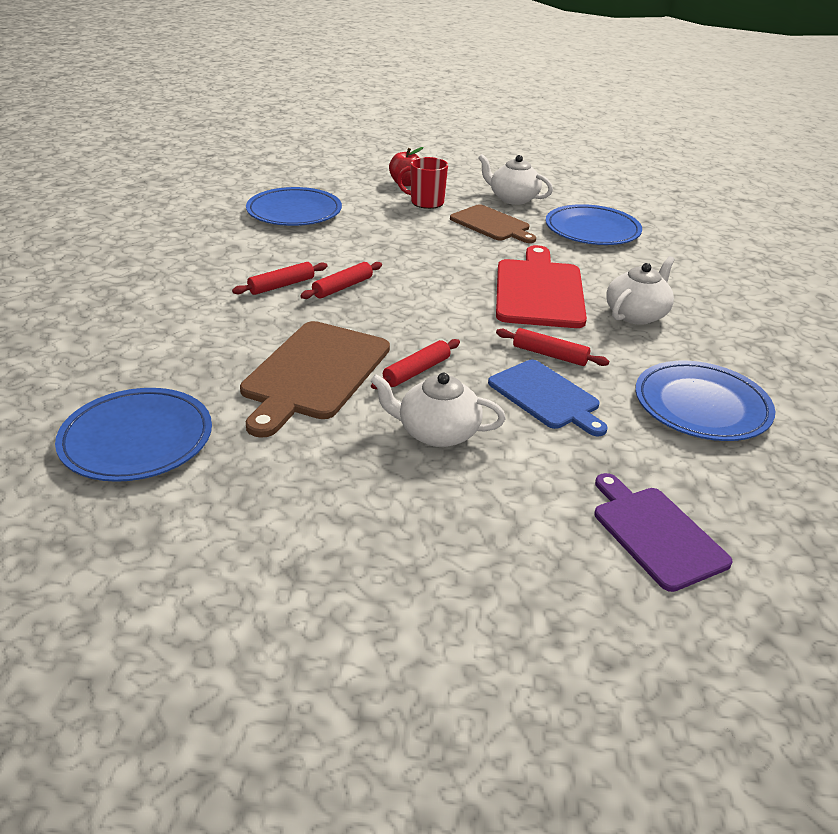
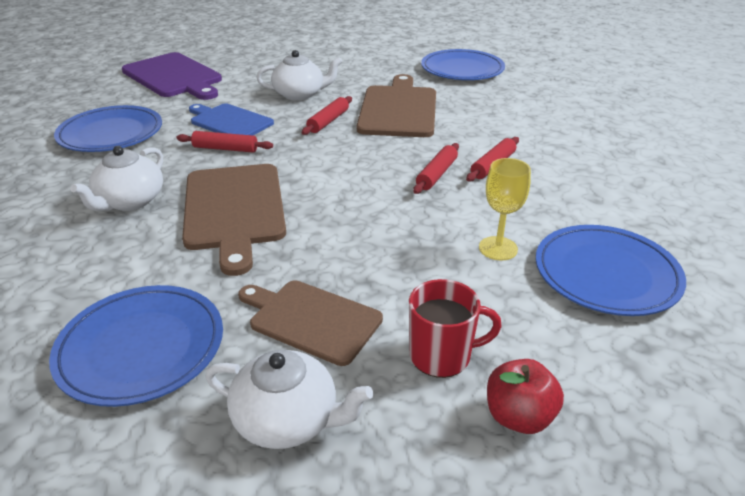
camera: 165 degrees right, 0 degrees up
red cutting board [496,245,587,328] -> brown cutting board [182,164,286,276]
purple cutting board [594,473,733,592] -> purple cutting board [122,52,222,100], size x1.51
none -> yellow goblet [479,158,531,260]

